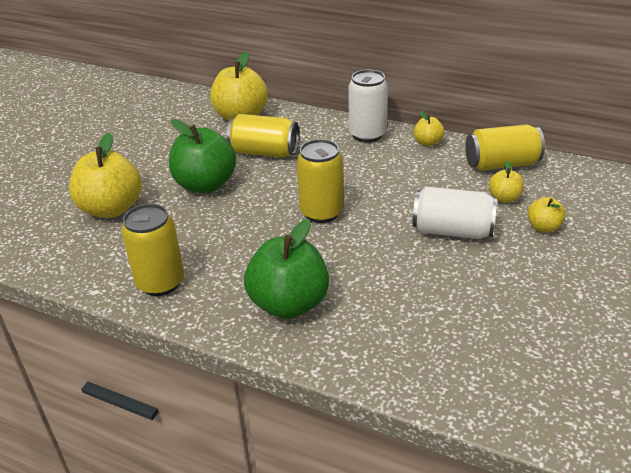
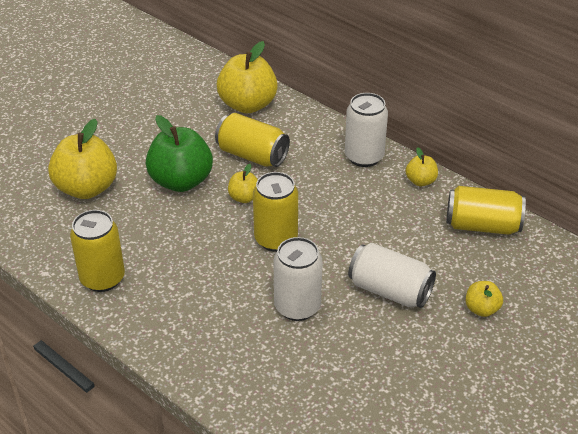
camera: 15 degrees right, 5 degrees up
green apple [244,219,329,319] -> none
yellow apple [489,161,524,203] -> yellow apple moved to [228,164,258,203]
none -> white can [273,237,323,321]

